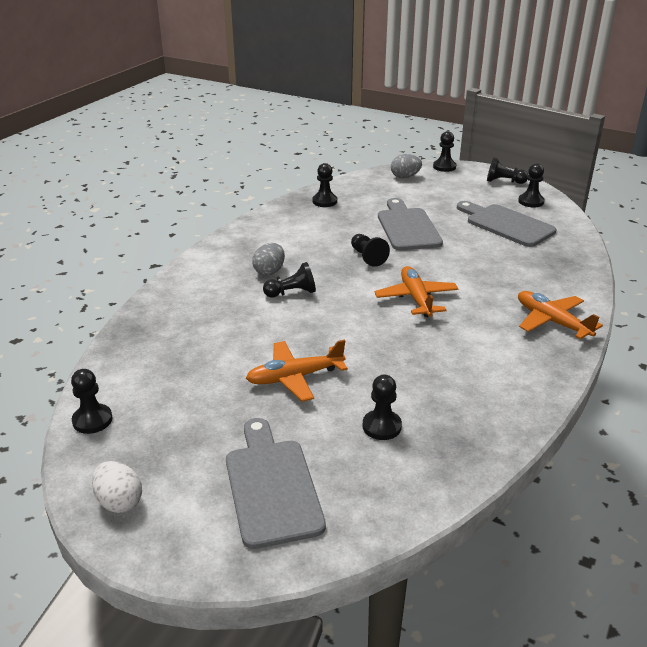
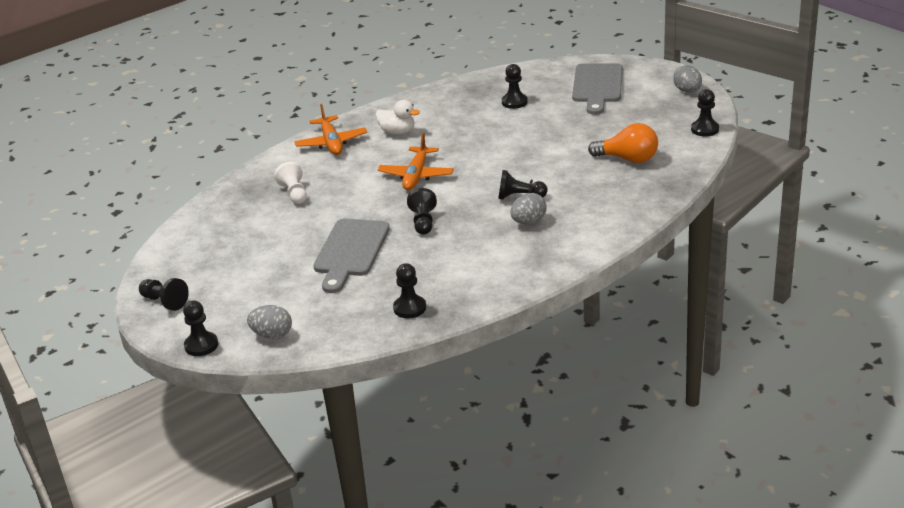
camera: 155 degrees left, 0 degrees up
white egg [92,461,142,513] -> grey egg [673,65,702,93]
orange plane [246,340,348,402] -> none
grey cutting board [457,201,557,247] -> none
black pawn [518,163,544,207] -> none
none -> white pawn [274,162,307,204]
none -> white duck [375,100,420,135]
none -> orange light bulb [588,123,658,163]

